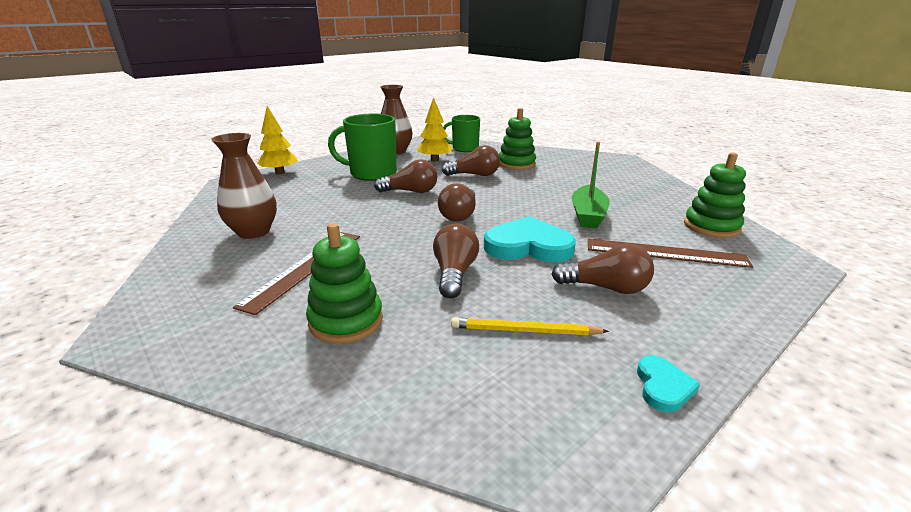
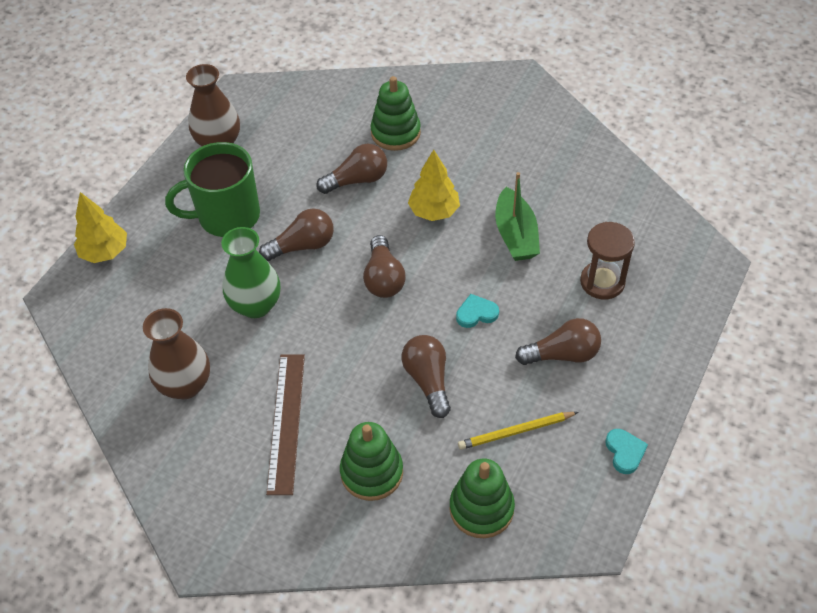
camera: 20 degrees left, 25 degrees up
yellow tree [417,97,453,162] -> yellow tree moved to [408,150,460,221]
green mug [443,115,480,152] -> none
turquoise heart [484,216,576,262] -> turquoise heart [456,294,499,328], size x0.48
brown ruler [588,239,753,268] -> brown hourglass [580,222,635,300]
green stacking toy [684,152,746,238] -> green stacking toy moved to [449,459,515,538]
none -> green vase [221,227,280,318]

